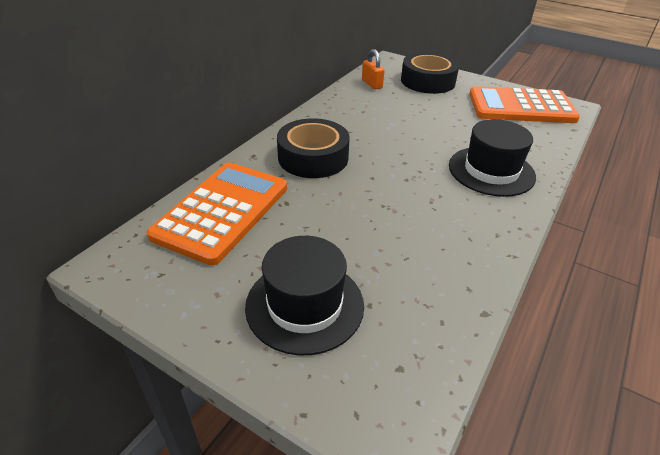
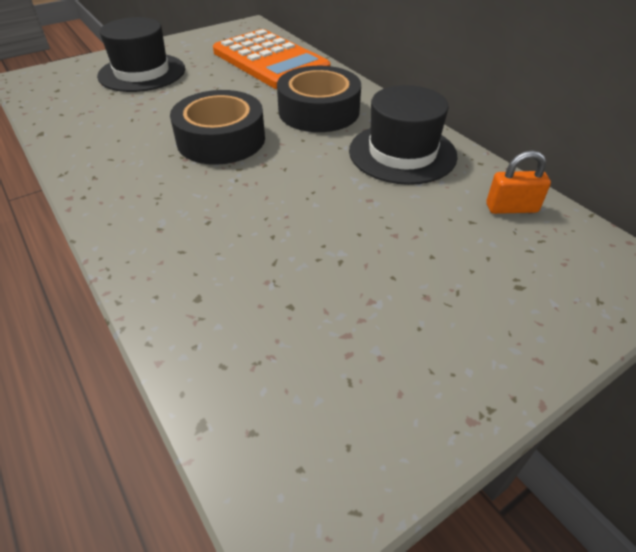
camera: 115 degrees right, 5 degrees up
black tape [401,52,459,94] -> black tape moved to [170,90,265,165]
black hat [449,119,536,197] -> black hat moved to [349,85,458,185]
orange calculator [469,86,580,123] -> none

